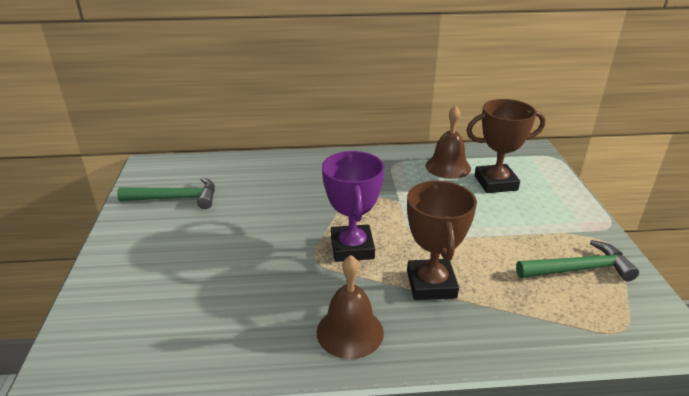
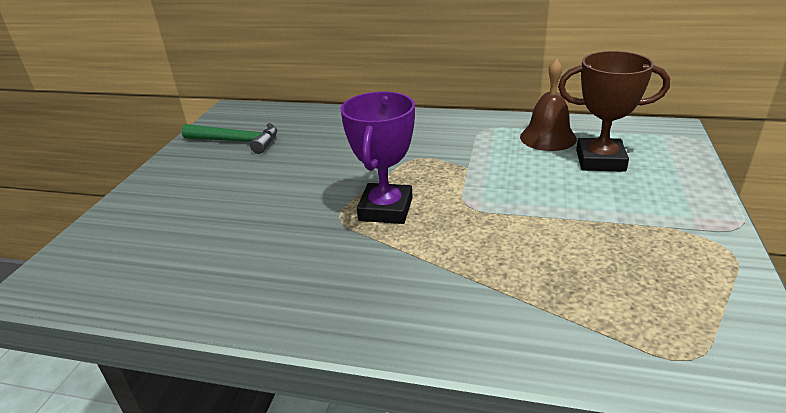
camera: 20 degrees right, 0 degrees up
brown bell [317,255,384,359] -> none
brown trophy [407,181,477,300] -> none
green hammer [516,240,639,281] -> none

